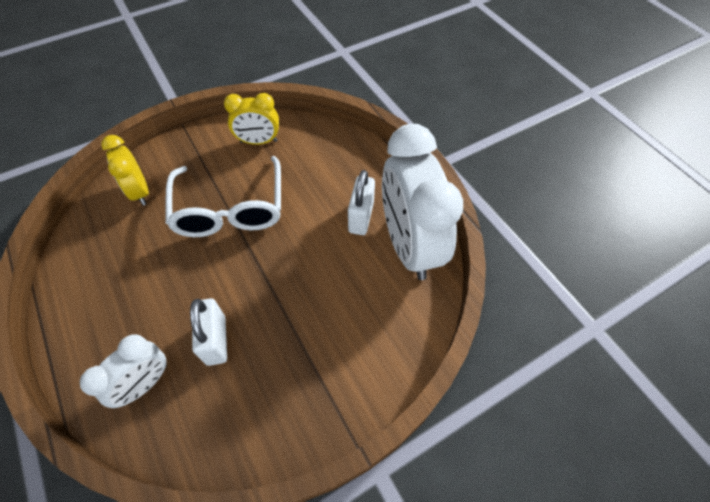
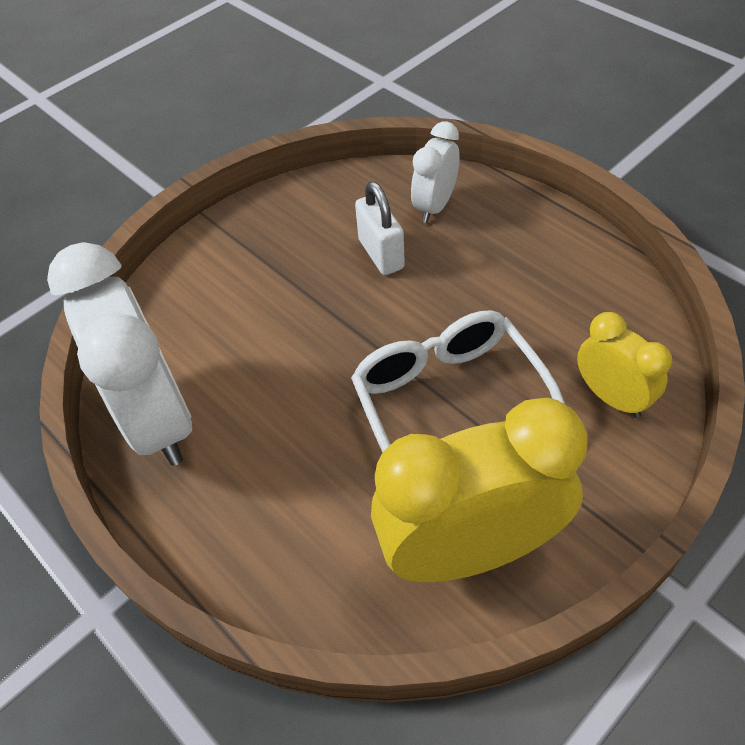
camera: 170 degrees right, 5 degrees down
yellow clock [224,93,279,145] -> yellow clock [371,398,588,582], size x1.92
white padlock [348,170,375,235] -> none

